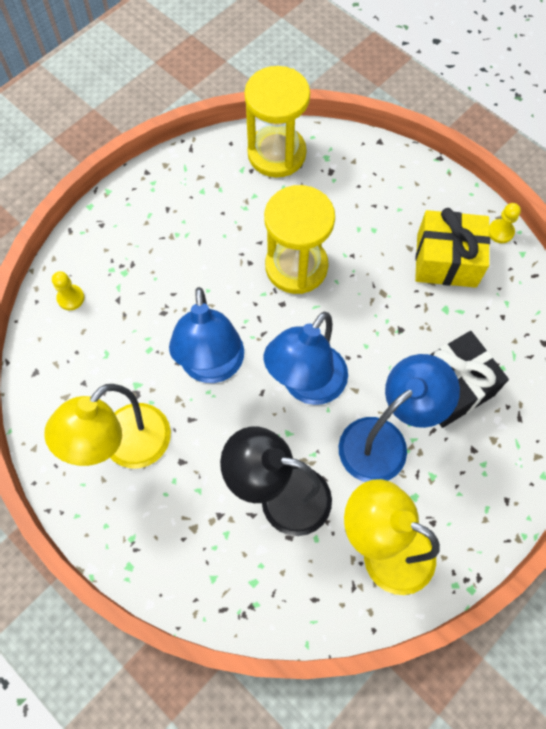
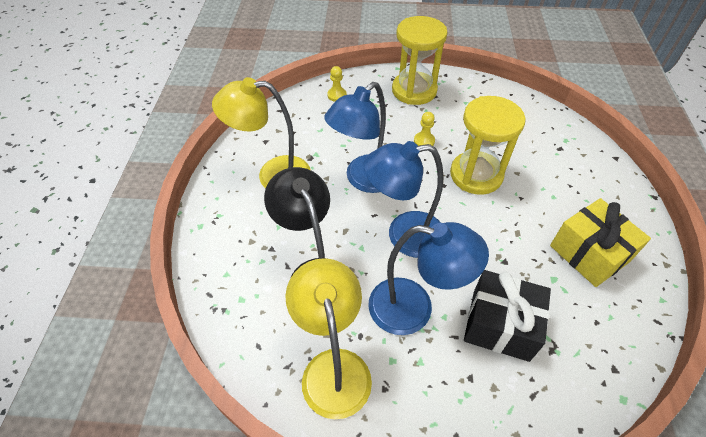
camera: 50 degrees right, 15 degrees down
yellow hourglass [244,66,310,178] -> yellow hourglass moved to [392,16,448,105]
yellow pawn [489,203,521,243] -> yellow pawn moved to [414,112,435,146]

